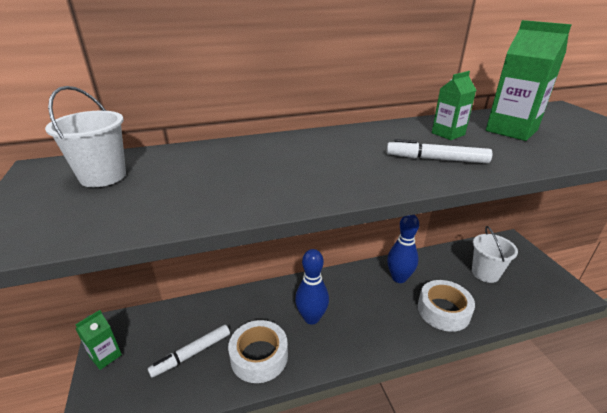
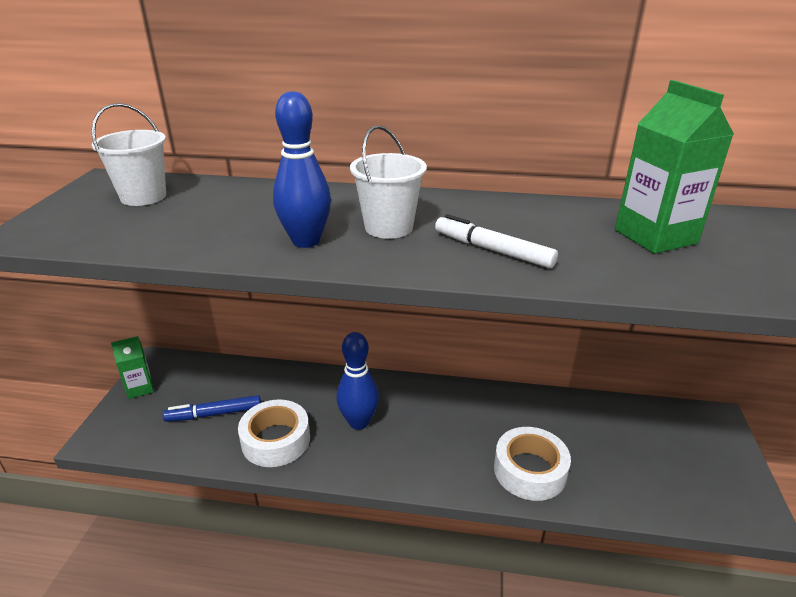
camera: 25 degrees right, 0 degrees up
white marker [148,325,230,377] -> blue marker [163,395,261,422]
blue bowling pin [387,215,419,283] -> blue bowling pin moved to [273,91,331,248]
green carton [432,71,476,140] -> none
white bucket [472,226,518,283] -> white bucket moved to [350,125,427,239]

